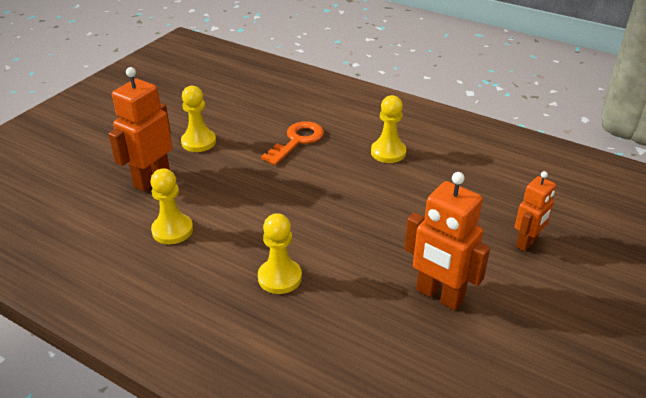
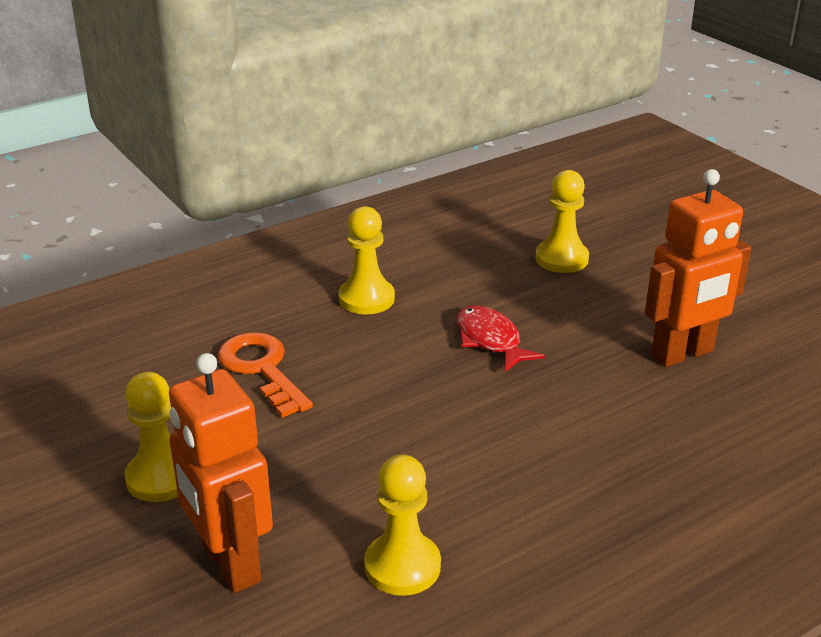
camera: 65 degrees left, 5 degrees down
yellow pawn [258,213,302,294] -> yellow pawn moved to [535,170,589,273]
orange robot [515,171,556,251] -> none
none -> red fish [457,305,545,372]

